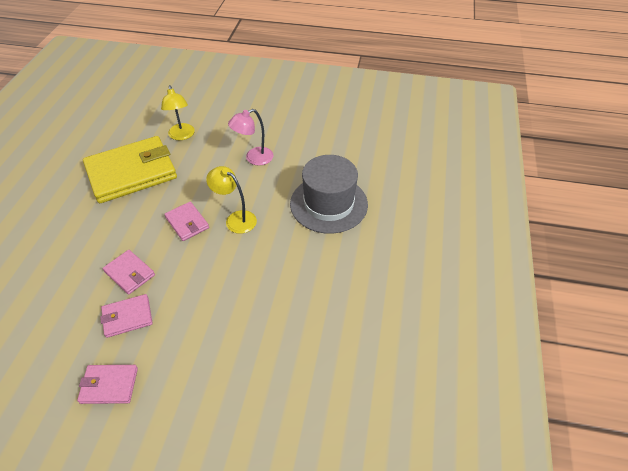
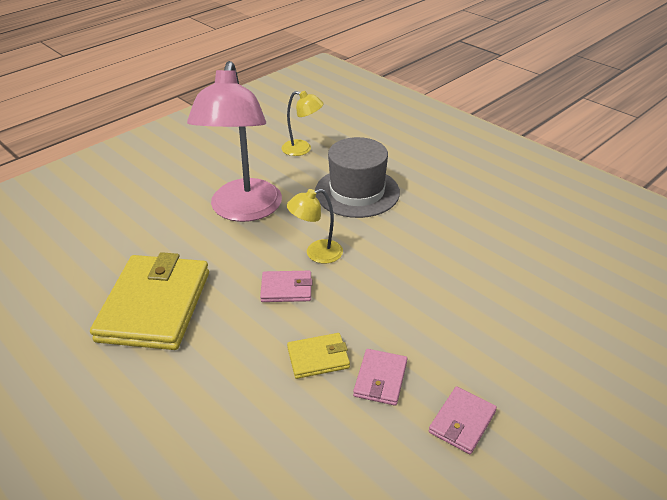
camera: 55 degrees left, 10 degrees down
pink wallet [103,250,155,295] -> yellow wallet [287,333,350,379]
yellow lamp [161,85,195,140] -> yellow lamp moved to [282,91,324,156]
pink lamp [228,109,274,165] -> pink lamp [187,61,282,222], size x2.13

